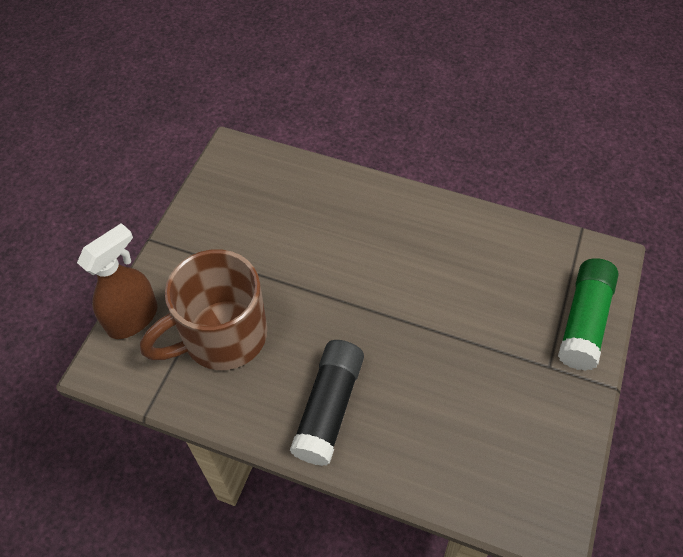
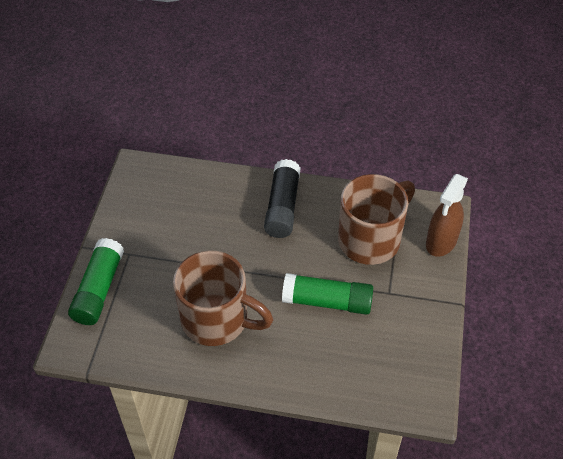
camera: 170 degrees right, 5 degrees down
none -> brown mug [173,250,273,346]
none -> green glue stick [282,273,373,315]

